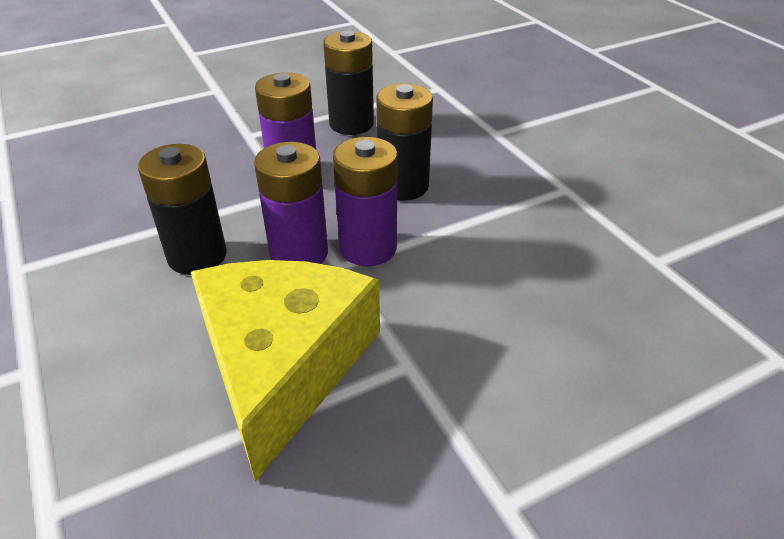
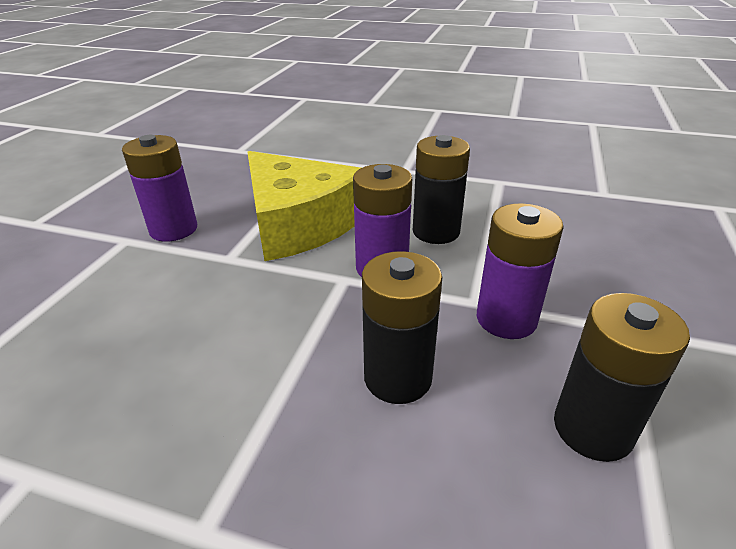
camera: 135 degrees right, 5 degrees down
purple battery [333,137,398,266] -> purple battery moved to [122,135,197,242]

